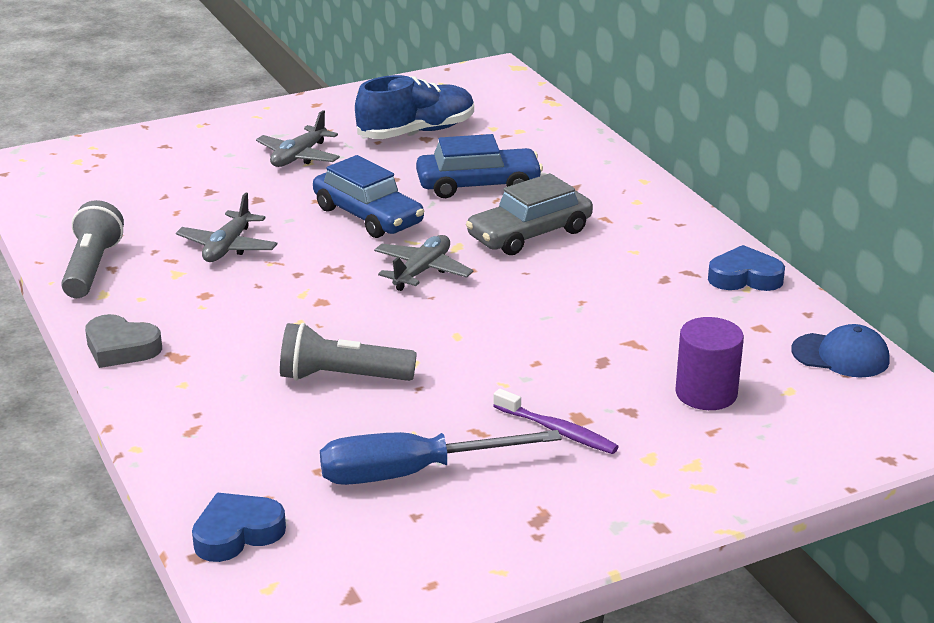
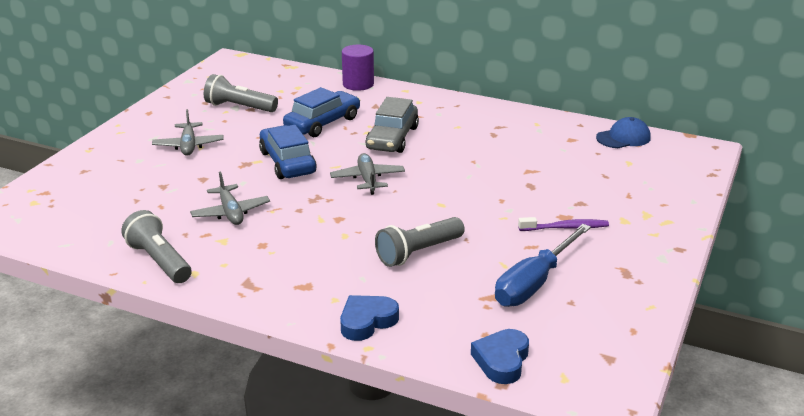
camera: 40 degrees left, 0 degrees up
grey heart [85,314,162,368] -> none
blue car [313,155,424,238] -> blue car turned 120 degrees counterclockwise [259,125,317,179]
blue shoe [355,75,474,139] -> grey flashlight [204,74,278,112]
purple cylinder [675,317,744,410] -> purple cylinder moved to [342,45,374,91]
blue heart [708,245,785,291] -> blue heart moved to [340,295,399,341]

